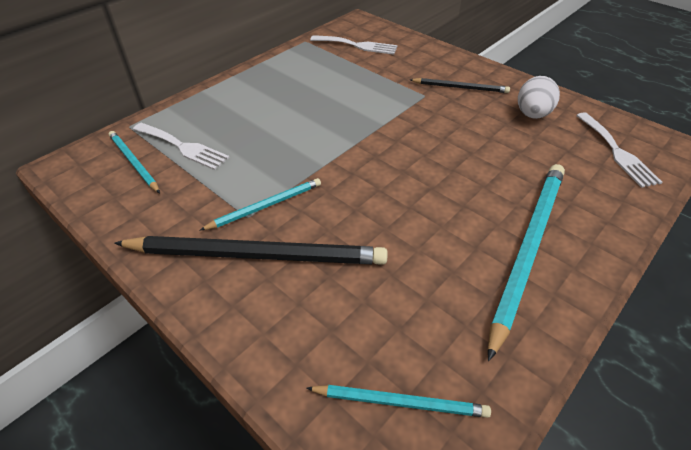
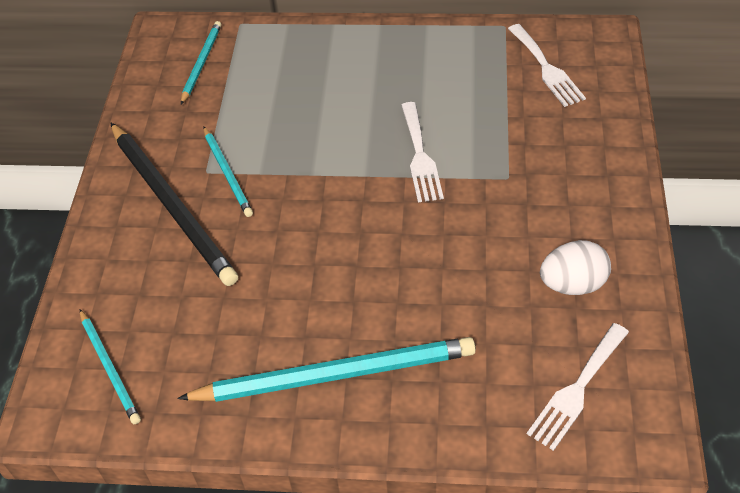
camera: 55 degrees right, 5 degrees up
white fork [133,123,230,170] -> white fork moved to [401,102,444,203]
turquoise pencil [200,178,321,230] -> turquoise pencil turned 45 degrees clockwise [204,127,253,217]
black pencil [410,78,510,93] -> none

